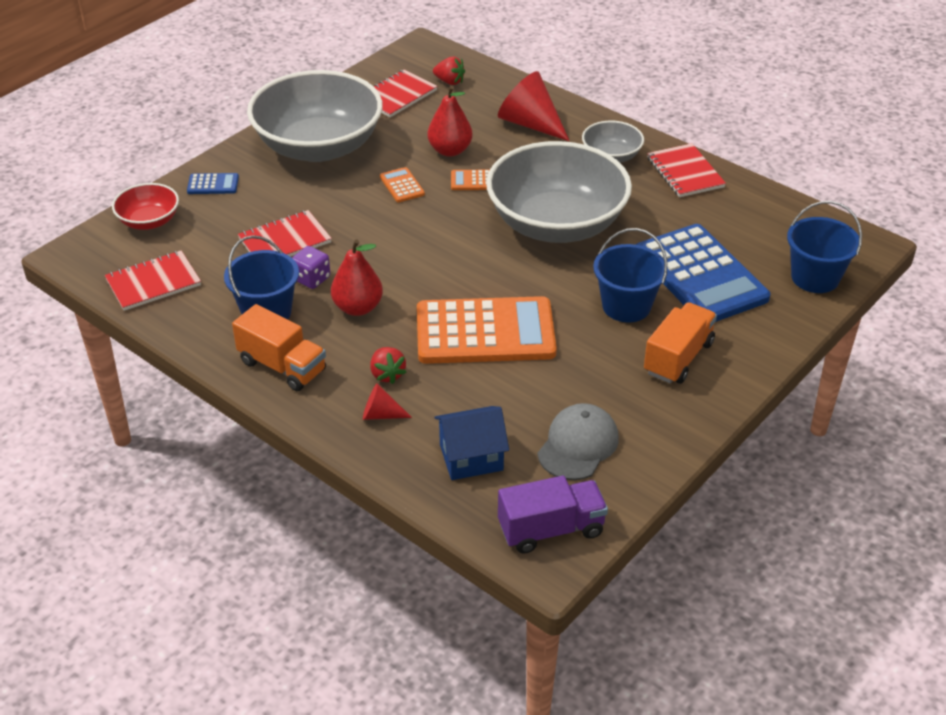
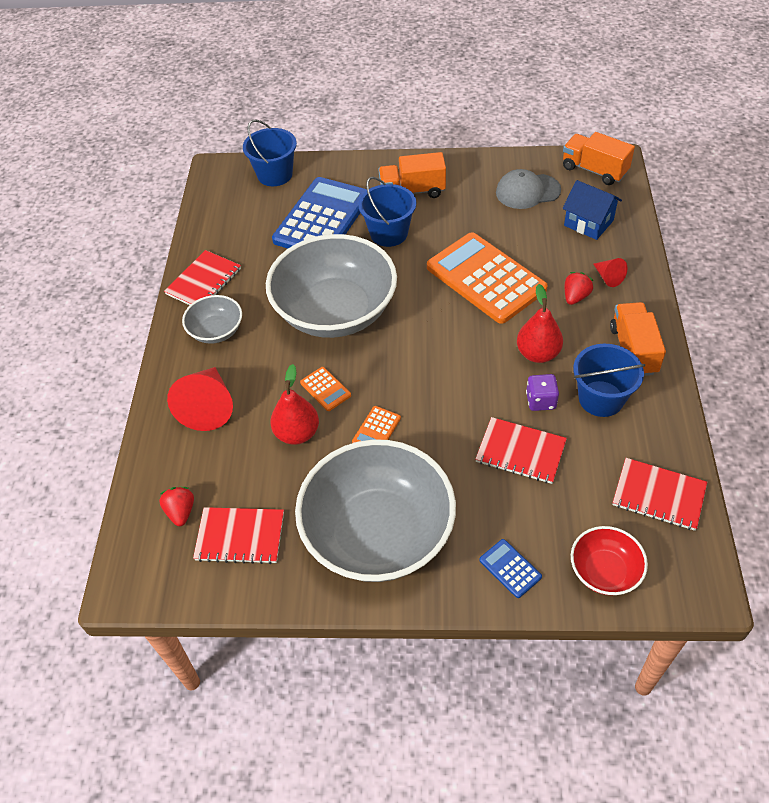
camera: 125 degrees left, 10 degrees up
purple truck [498,476,608,554] -> orange truck [563,132,635,185]

